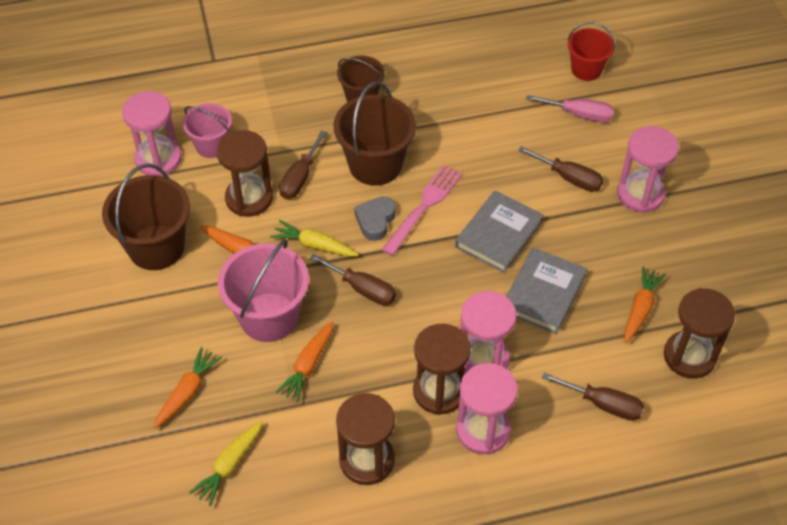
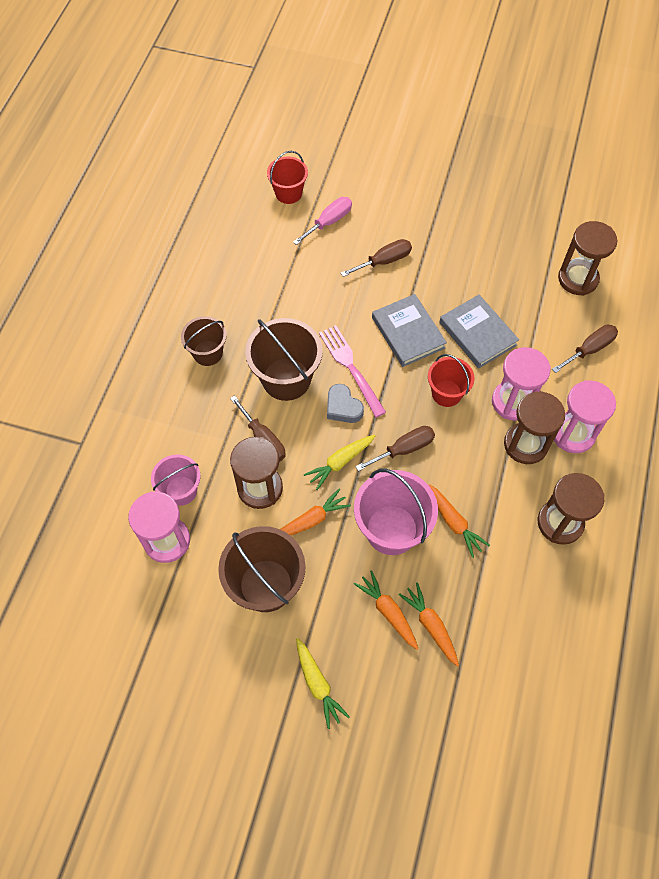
camera: 60 degrees left, 10 degrees up
yellow carrot [189,420,263,506] -> yellow carrot moved to [296,638,350,729]
pink hourglass [617,126,679,213] -> none
orange carrot [624,266,666,343] -> orange carrot moved to [354,570,418,650]
none -> red bucket [428,354,474,407]

